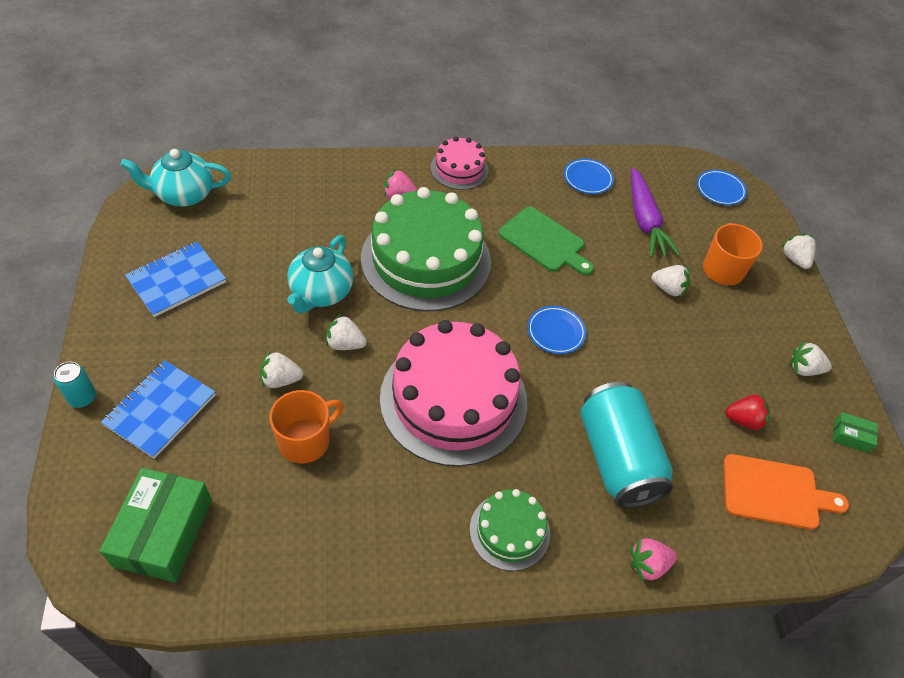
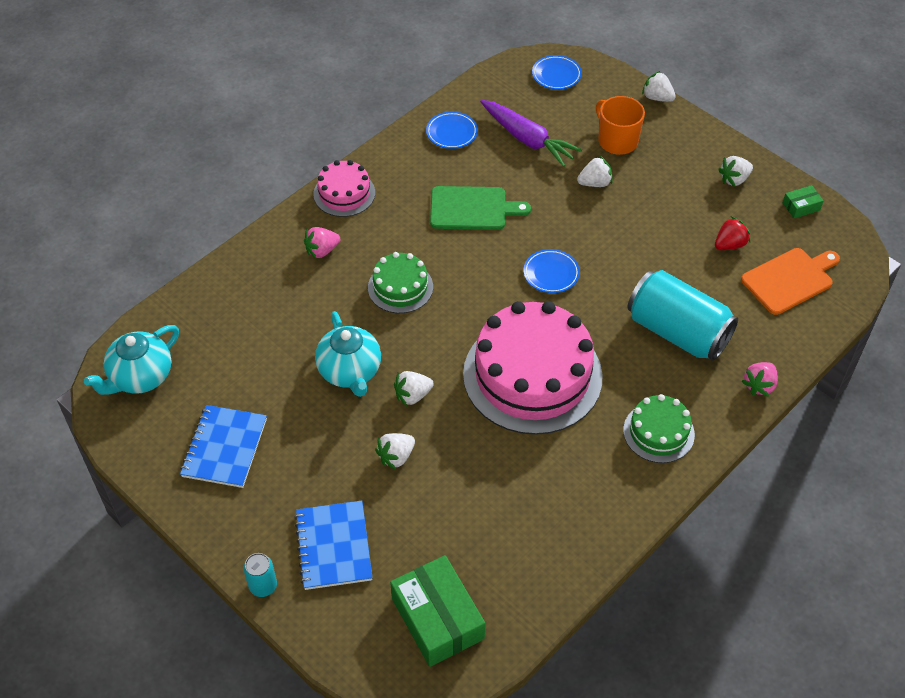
camera: 35 degrees left, 0 degrees up
orange mug [269,390,344,464] -> none
green cake [361,187,491,311] -> green cake [368,252,433,313], size x0.49

